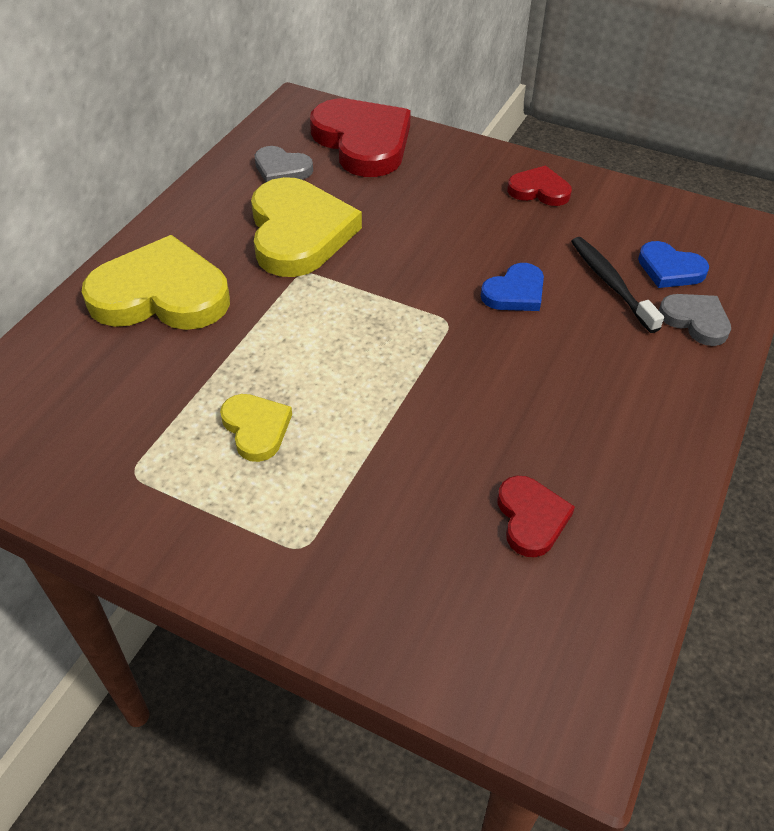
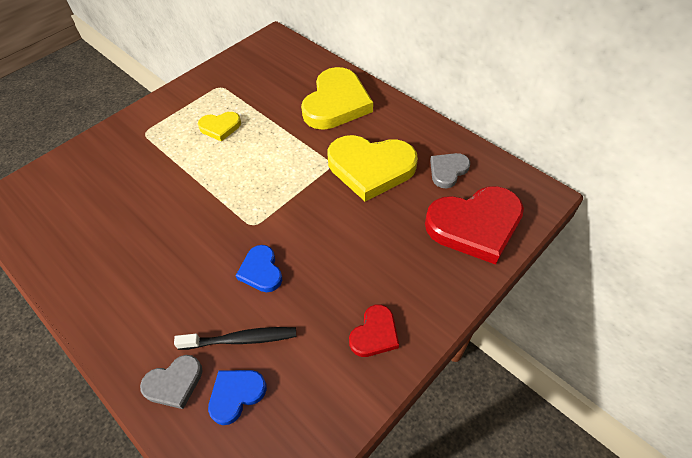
camera: 110 degrees right, 5 degrees up
red heart [498,476,575,557] -> none

